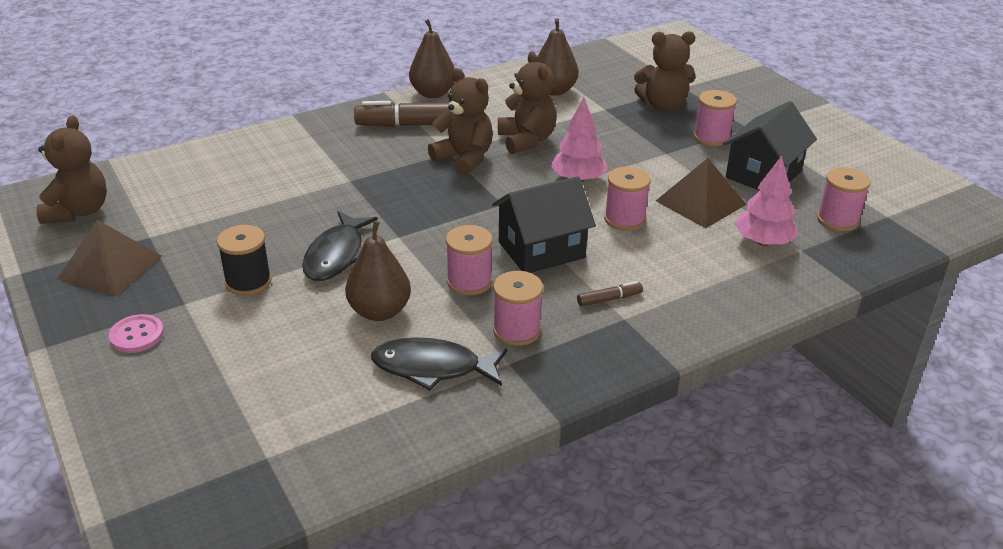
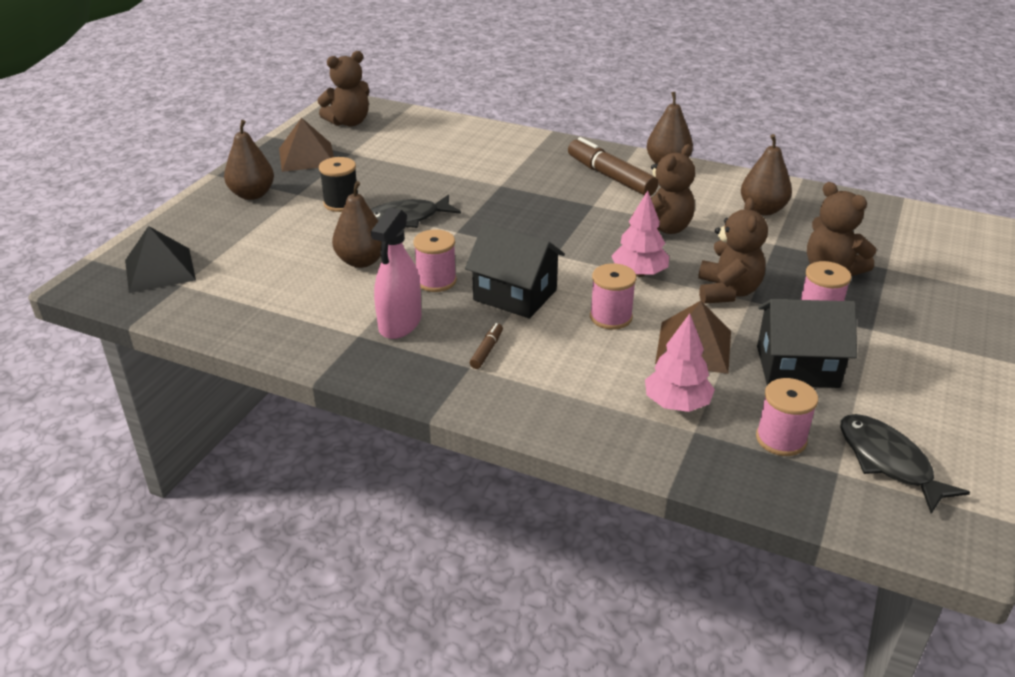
camera: 55 degrees right, 0 degrees up
pink button [109,314,164,353] -> brown pear [224,120,274,200]
black fish [371,337,507,391] -> black fish moved to [840,414,970,514]
brown teddy bear [428,68,493,176] -> brown teddy bear moved to [698,198,768,304]
pink spool [493,271,543,346] -> pink spray bottle [371,208,421,339]
brown marker [577,281,643,307] -> brown marker turned 105 degrees counterclockwise [470,323,503,369]
none -> black pyramid [125,226,196,293]

